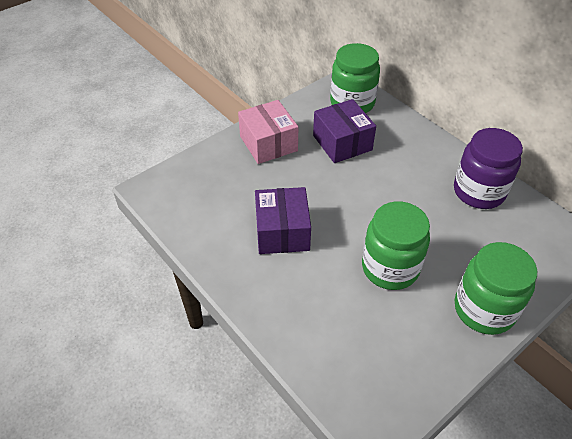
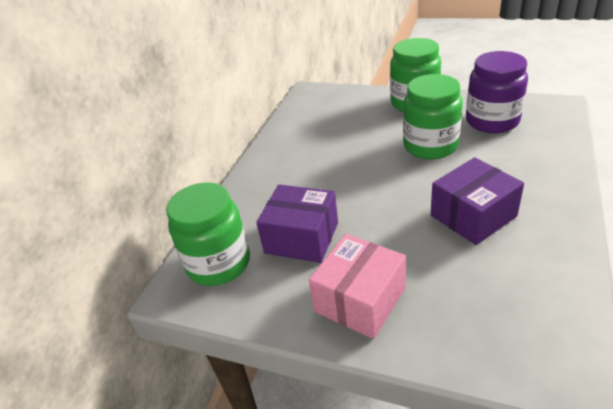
camera: 115 degrees left, 10 degrees down
purple box [313,99,376,163] -> purple box turned 75 degrees clockwise [256,185,338,263]
purple jar [454,128,523,209] -> purple jar moved to [466,51,528,133]

